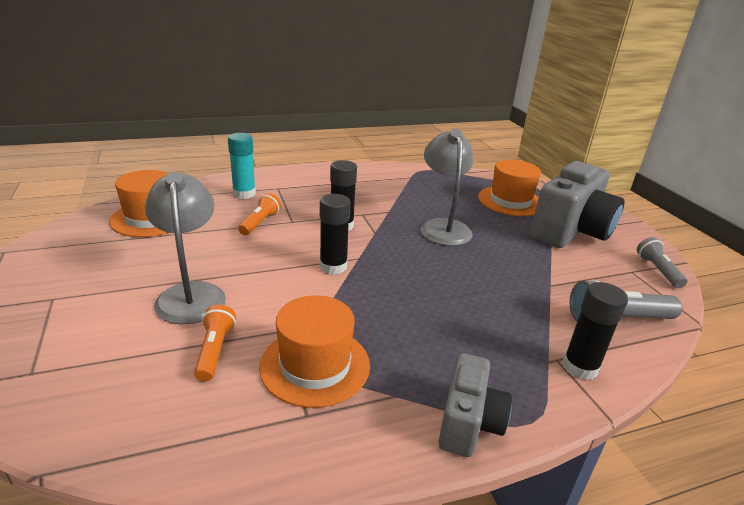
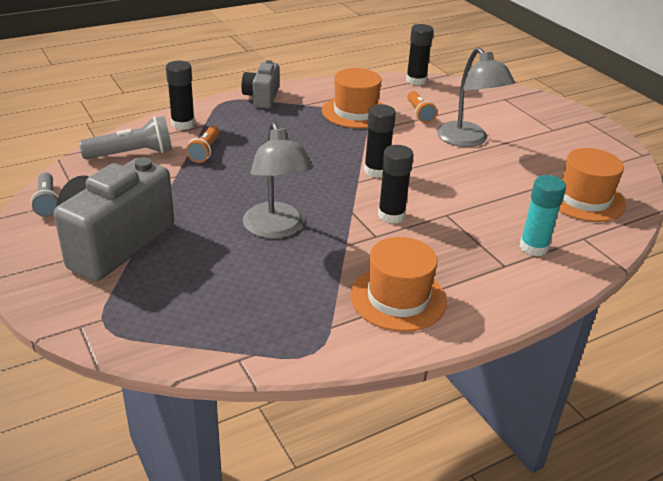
camera: 170 degrees right, 5 degrees up
orange flashlight [238,193,281,235] -> orange flashlight moved to [186,126,220,163]
orange hat [478,160,541,216] -> orange hat moved to [350,237,447,332]
none -> black glue stick [406,24,433,85]

